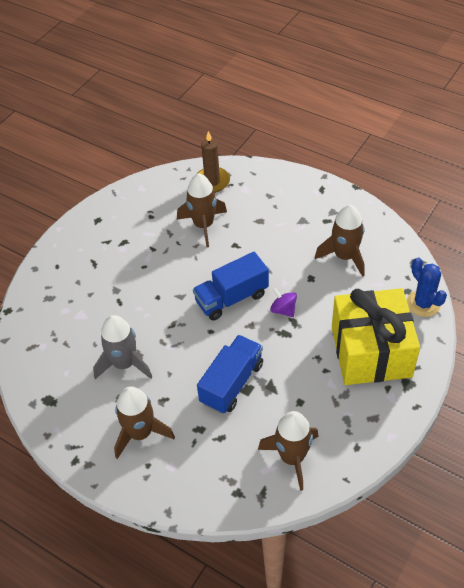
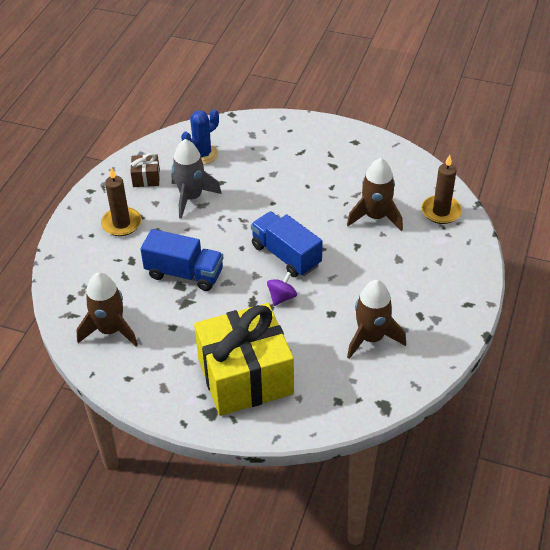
camera: 75 degrees right, 5 degrees down
brown rocket [114,386,175,459] -> brown candle [101,167,142,236]
blue cactus [407,257,447,317] -> blue cactus moved to [181,109,219,165]
none -> brown gift [130,153,160,187]

